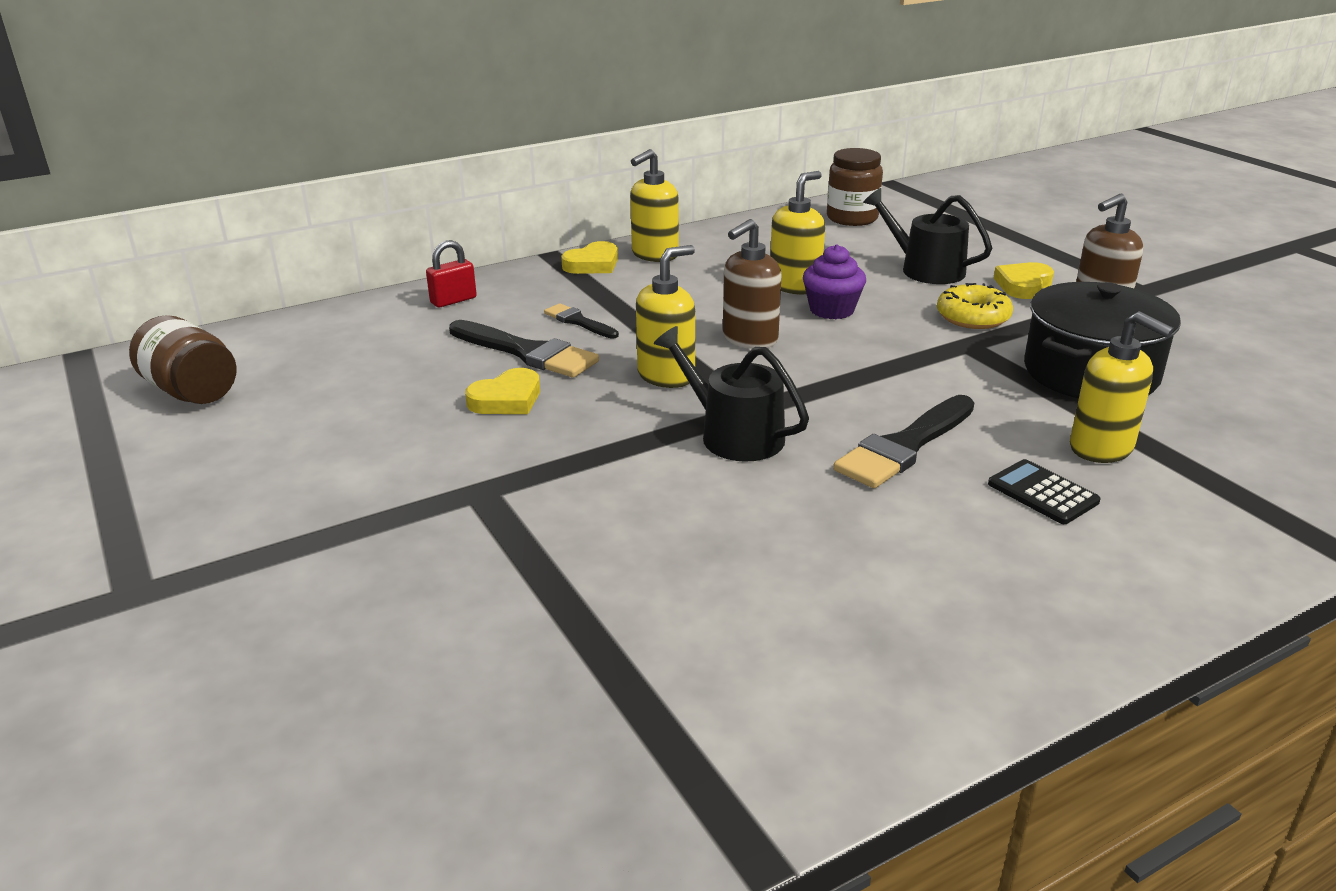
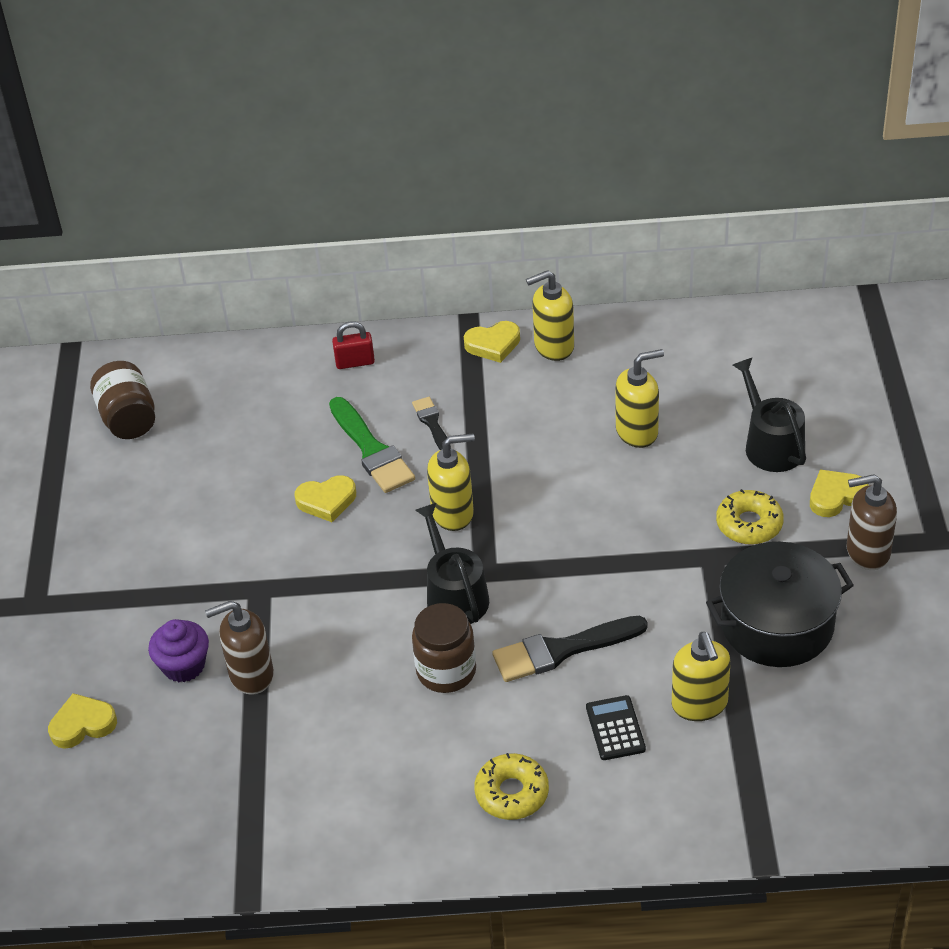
camera: 30 degrees right, 15 degrees up
black brush [449,320,599,378] -> green brush [329,397,415,493]
brown soap dispenser [723,219,782,349] -> brown soap dispenser moved to [205,601,274,695]
purple cupcake [803,244,866,319] -> purple cupcake moved to [148,619,209,682]
brown jar [827,148,883,226] -> brown jar moved to [412,603,476,693]
none -> yellow heart [48,693,117,749]
none -> yellow donut [474,753,549,820]

